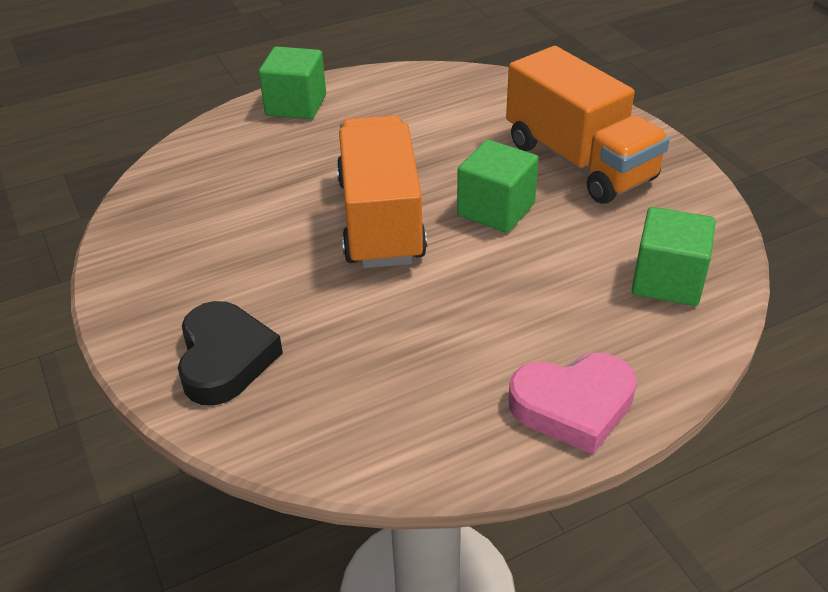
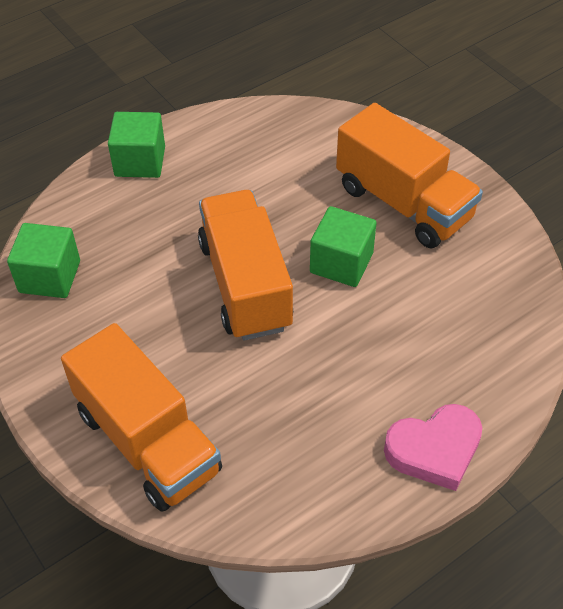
camera: 10 degrees left, 10 degrees up
black heart [178,301,283,405] -> orange truck [61,323,222,512]
green cube [632,207,716,306] -> green cube moved to [7,223,80,298]

